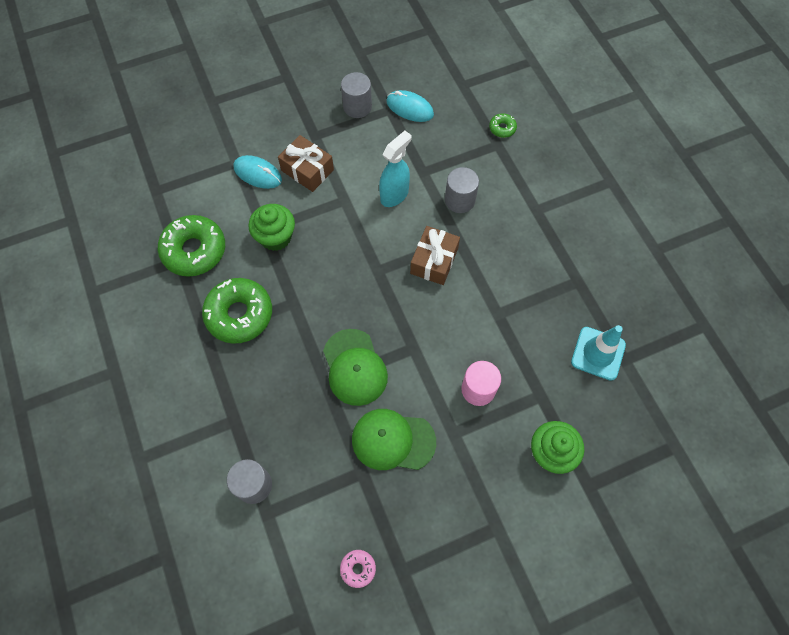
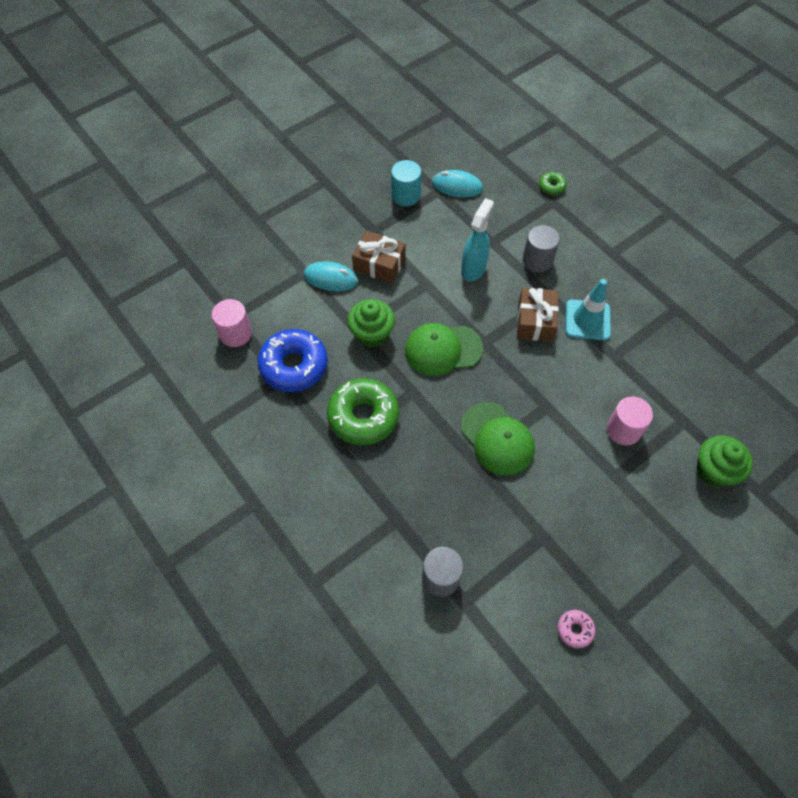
camera: 15 degrees left, 5 degrees down
green donut [158,215,225,277] -> blue donut [257,329,328,392]
grey cylinder [341,72,372,118] -> turquoise cylinder [391,160,421,206]
green cap [352,409,436,470] -> green cap moved to [405,323,483,376]
turquoise traffic cone [571,325,626,381] -> turquoise traffic cone moved to [565,279,611,341]
none -> pink cylinder [212,299,252,347]

